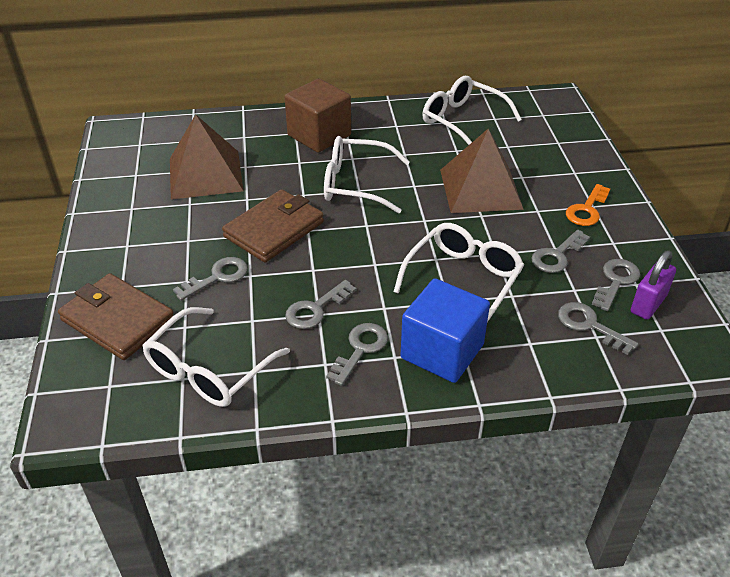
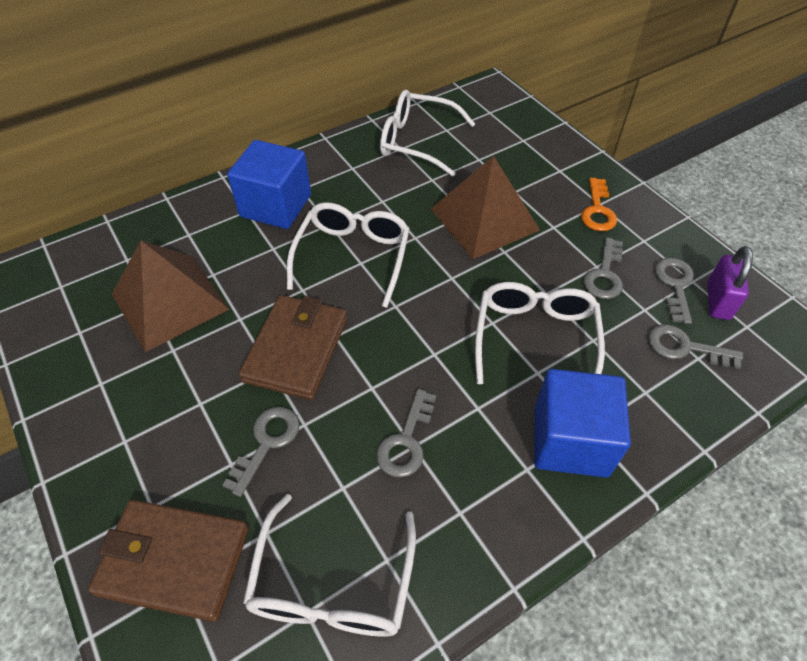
camera: 25 degrees left, 10 degrees up
brown cube [285,79,351,152] -> blue cube [227,140,311,229]
white glasses [324,136,410,214] -> white glasses turned 120 degrees clockwise [287,202,410,308]
grey key [326,323,388,386] -> none

